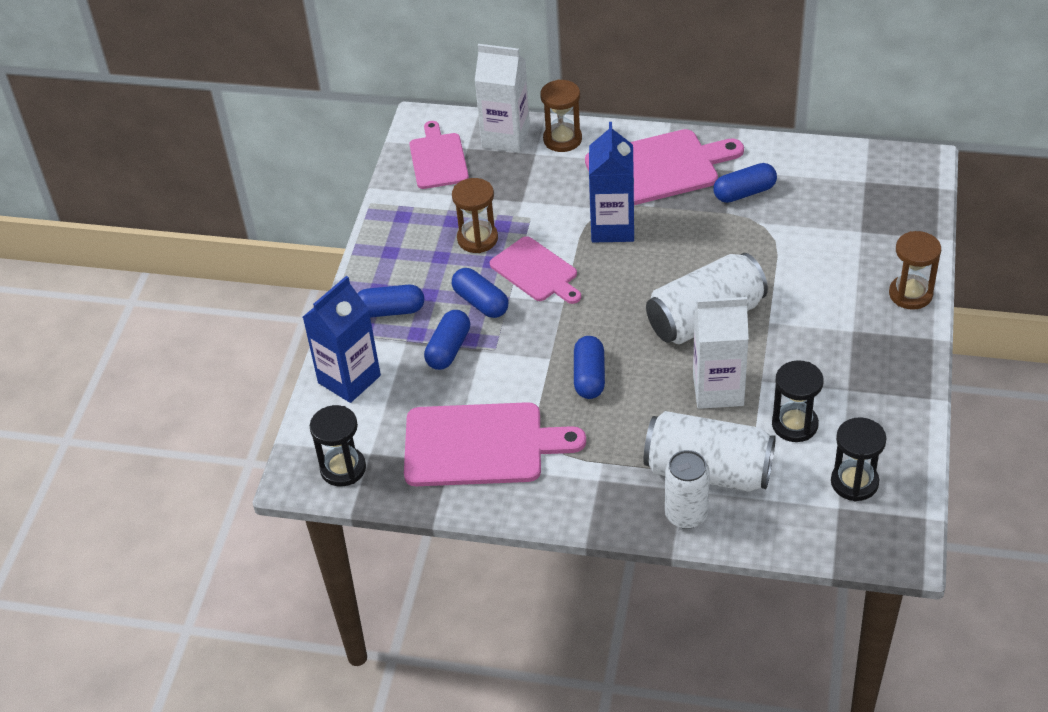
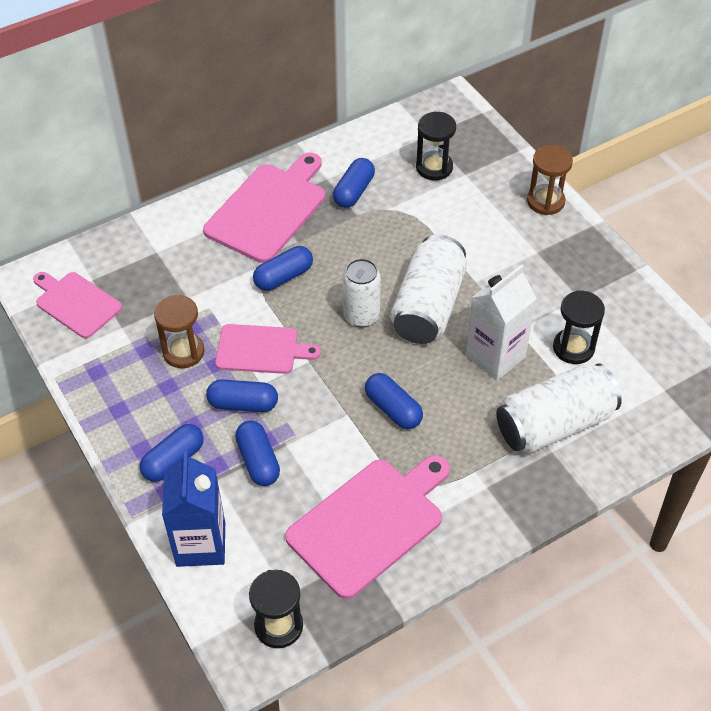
camera: 45 degrees left, 5 degrees up
white carton [475,44,530,153] -> none
brown hourglass [540,79,582,152] -> none
blue carton [589,122,634,242] -> blue capsule [253,246,313,291]
white can [665,450,710,529] -> white can moved to [343,258,381,327]
black hourglass [831,417,887,501] -> black hourglass moved to [416,112,456,180]

